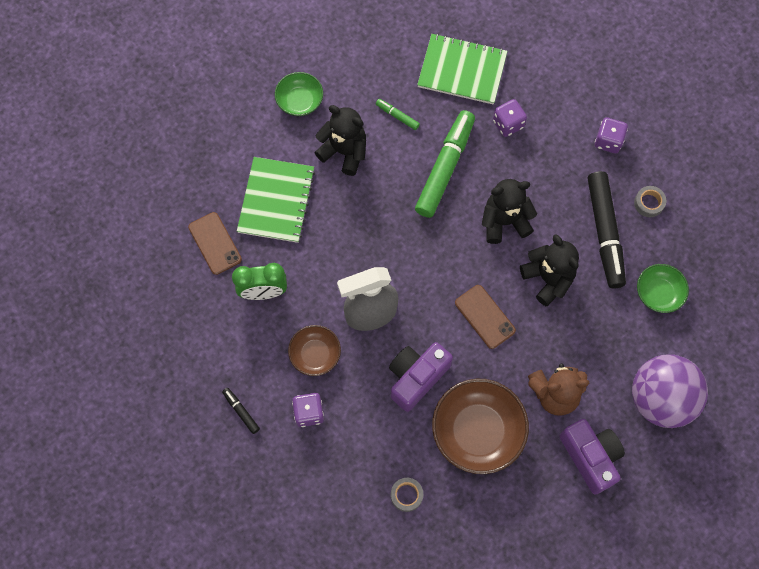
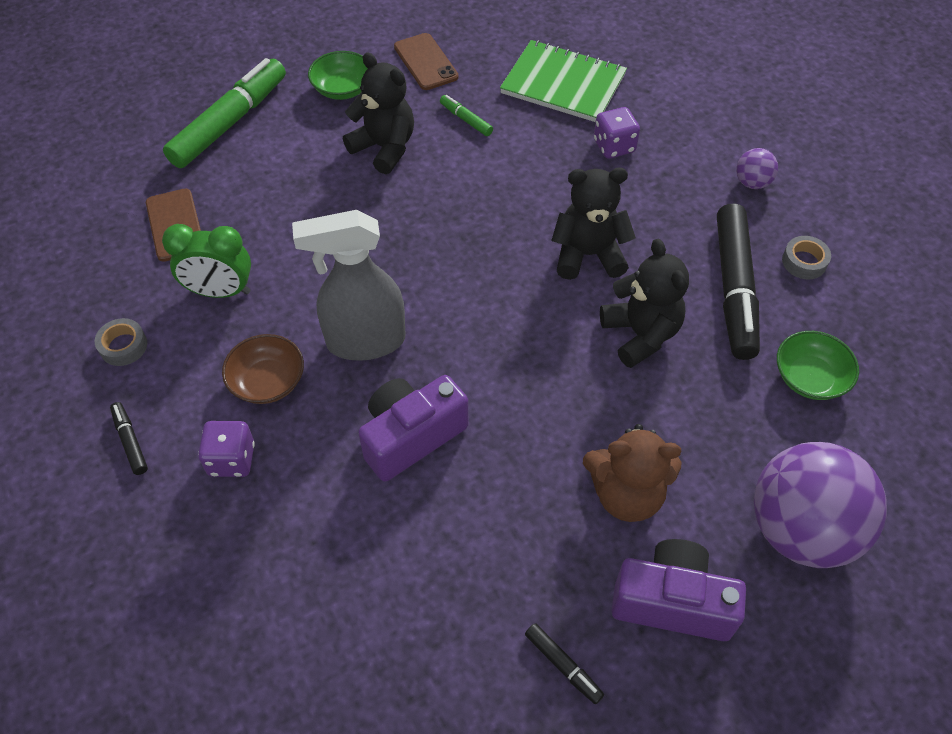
camera: 10 degrees right, 15 degrees down
green notebook [237,157,315,243] -> none
grey tape [391,478,423,512] -> grey tape moved to [95,318,147,366]
green marker [415,110,475,218] -> green marker moved to [163,58,286,168]
brown bowl [432,379,529,474] -> none
brown phone [455,285,516,349] -> brown phone moved to [394,33,459,90]
purple camera [560,419,625,495] -> purple camera turned 60 degrees counterclockwise [612,539,746,641]
purple dice [595,118,628,153] -> purple ball [736,148,778,189]
none -> black marker [525,623,604,704]

